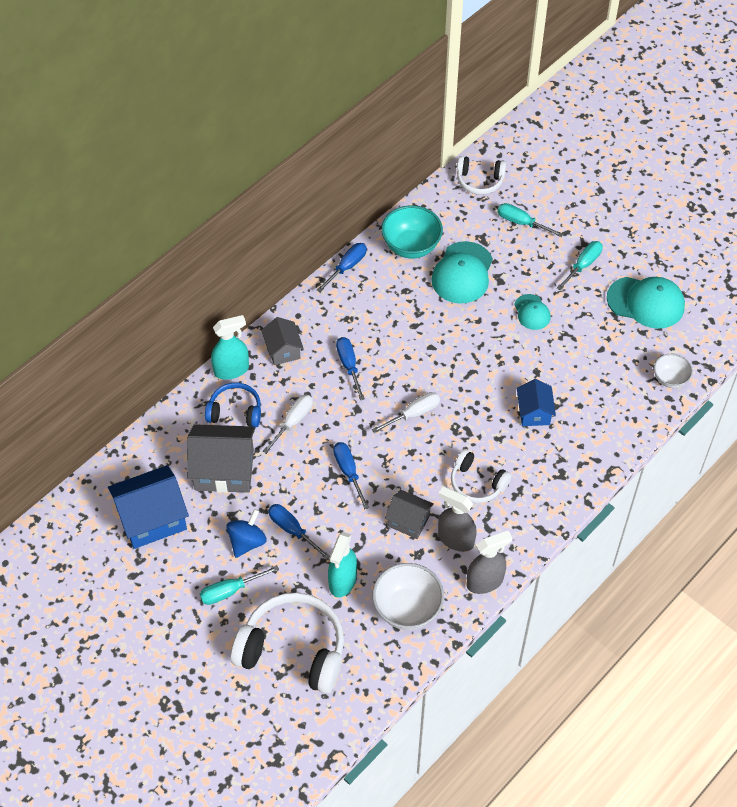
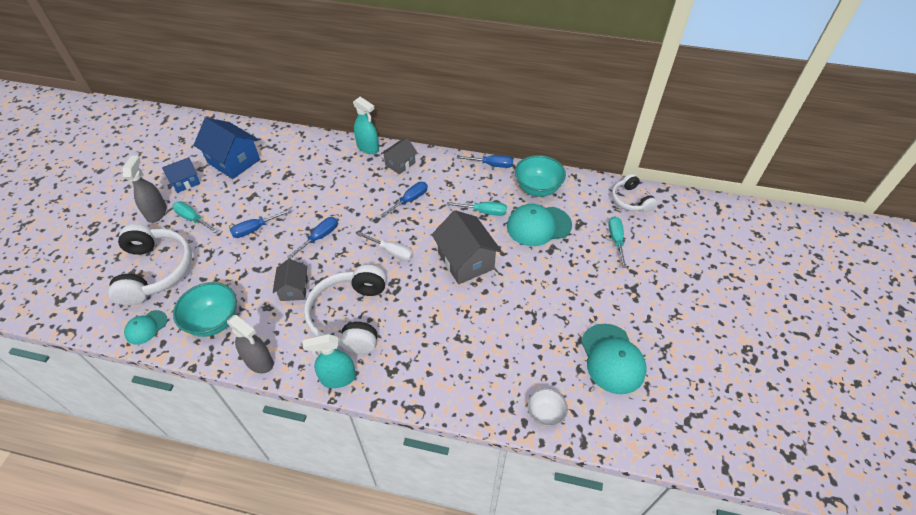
camera: 60 degrees right, 5 degrees down
grey house [187,424,255,493] -> grey house moved to [431,210,502,284]
blue headphones [205,383,261,427] -> none
blue spinning top [226,509,267,558] -> none
white screwdriver [263,395,313,454] -> none
blue screwdriver [268,504,330,560] -> blue screwdriver turned 135 degrees counterclockwise [230,209,291,238]
turquoise spray bottle [328,532,357,597] -> turquoise spray bottle moved to [303,334,356,388]
white bowl [372,563,444,630] -> turquoise bowl [173,282,237,337]
grey spray bottle [438,486,476,552] -> grey spray bottle moved to [122,156,167,223]
white headphones [451,449,511,503] -> white headphones [304,265,386,354], size x1.77
turquoise cap [514,294,550,330] -> turquoise cap moved to [124,310,168,345]
blue house [517,379,556,426] -> blue house moved to [162,157,200,193]
turquoise screwdriver [557,241,603,290] -> turquoise screwdriver moved to [447,202,507,216]

